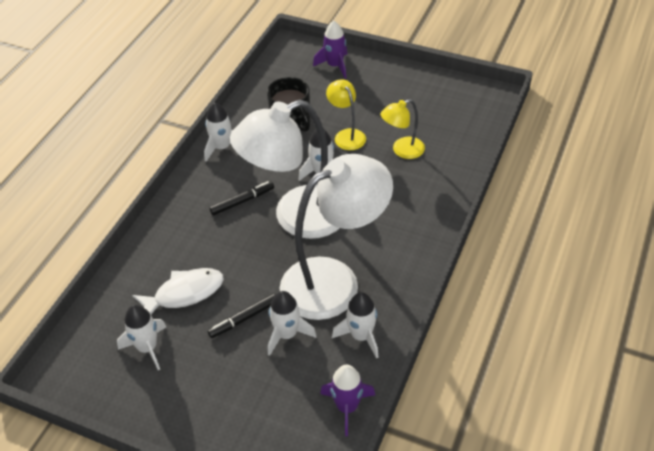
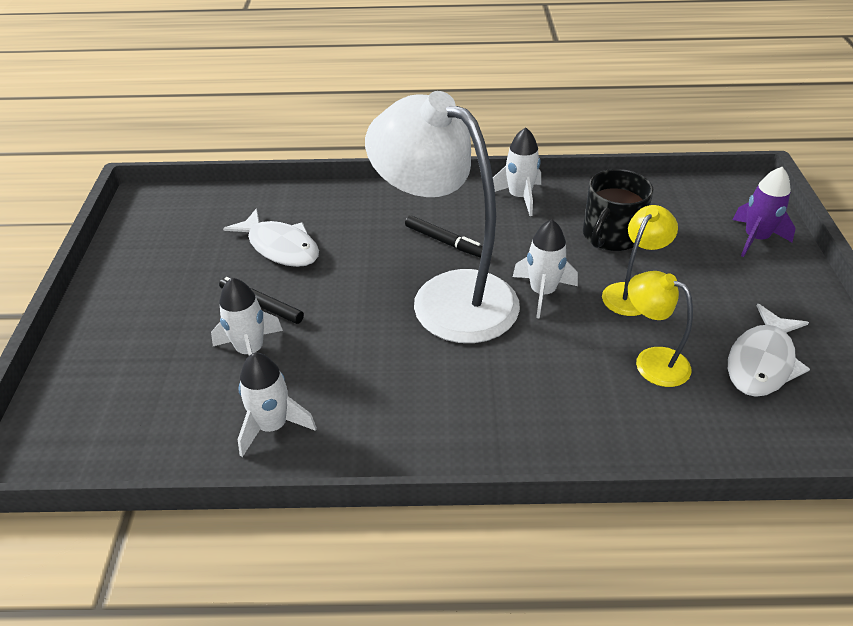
camera: 65 degrees right, 5 degrees down
white rocket [117,305,166,370] -> none
white lamp [280,154,393,320] -> none
purple rocket [320,365,375,436] -> none
none -> white fish [728,304,810,397]

